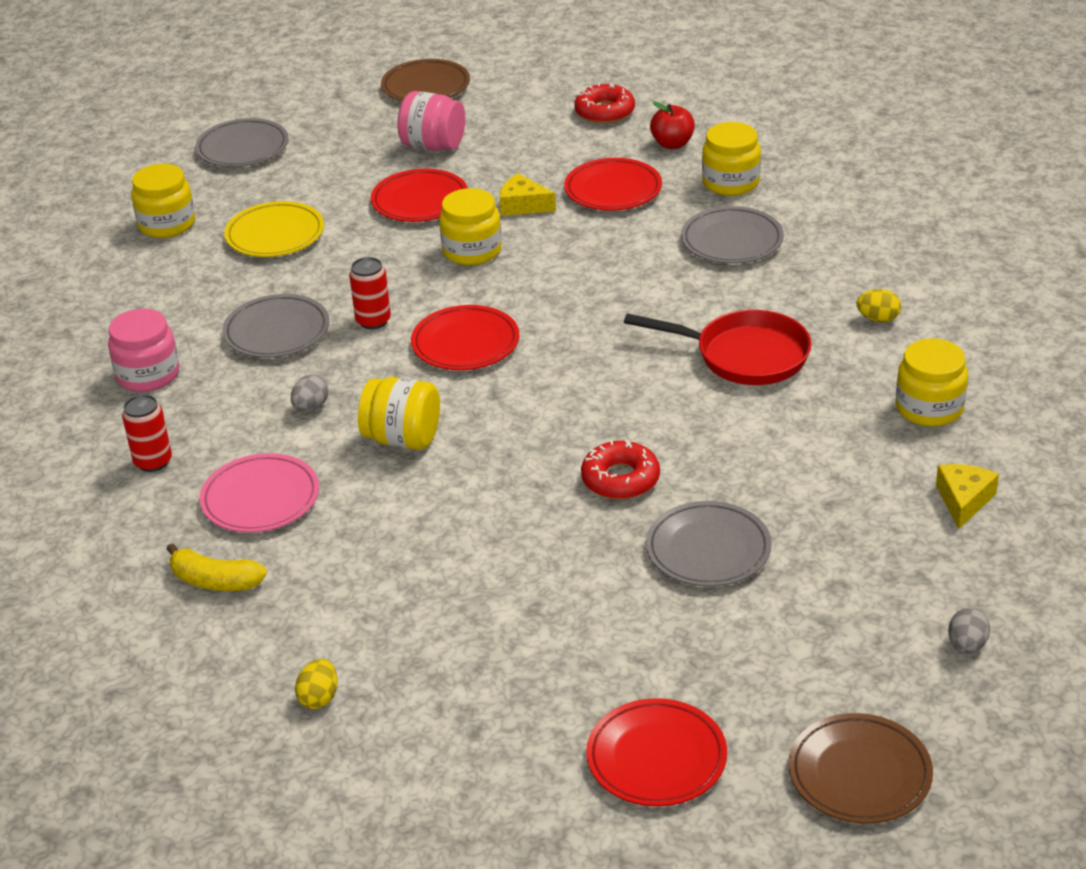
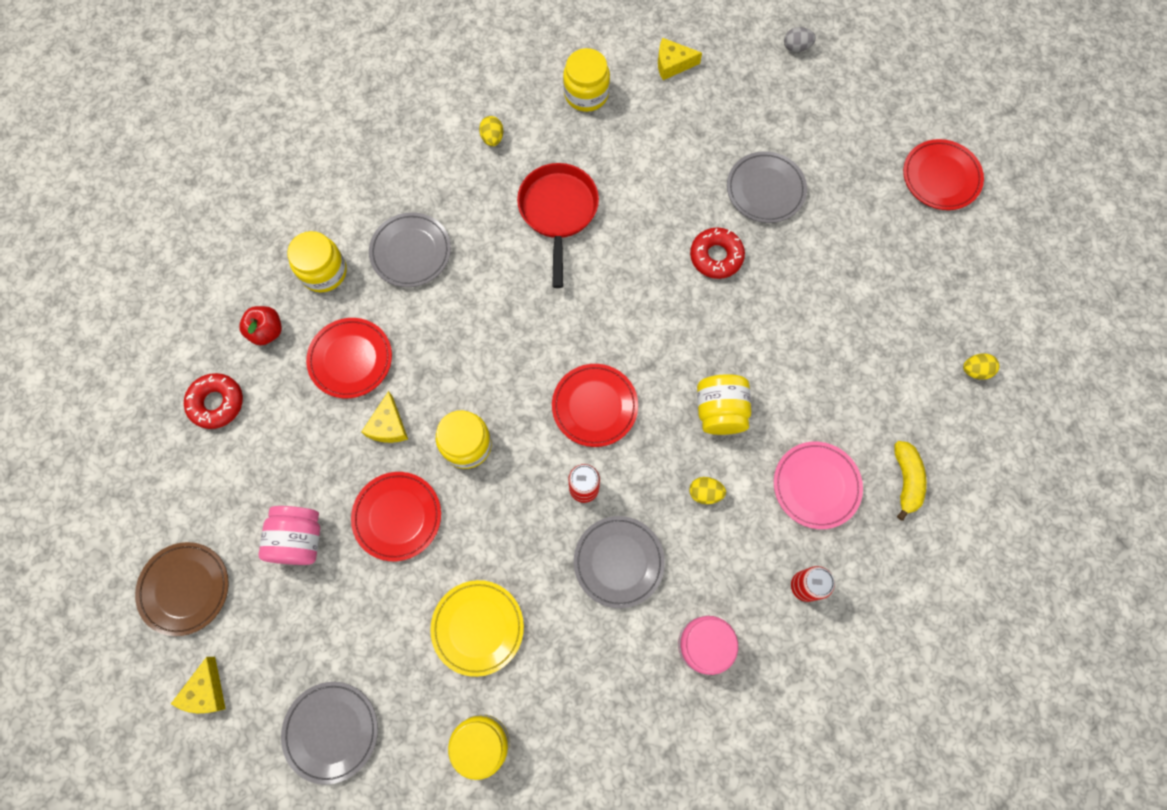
camera: 110 degrees left, 35 degrees up
grey egg [291,375,329,412] -> yellow egg [689,477,726,504]
brown plate [788,713,933,824] -> none
none -> yellow cheese [171,657,226,714]

